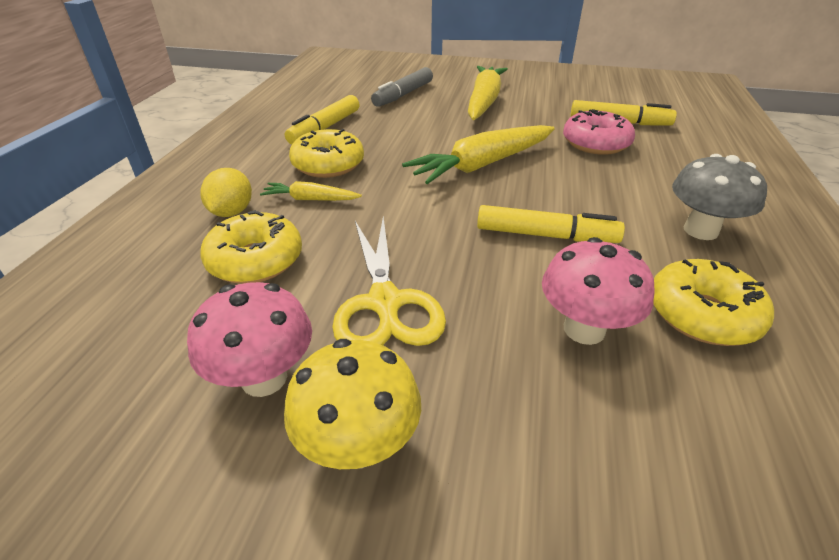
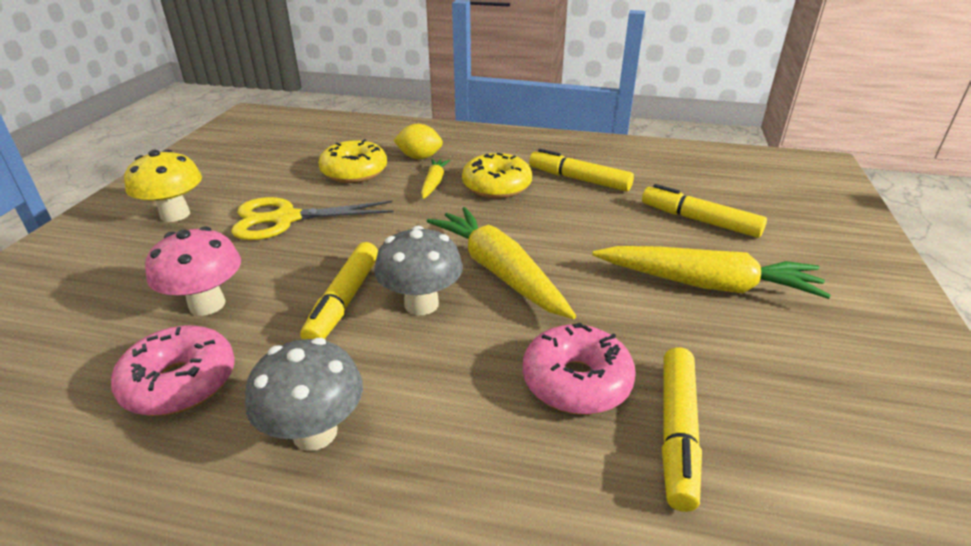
camera: 90 degrees right, 5 degrees down
pink mushroom [187,282,312,397] -> none
grey marker [371,67,433,107] -> yellow marker [642,184,767,238]
yellow donut [653,259,774,346] -> pink donut [111,325,235,416]
none -> grey mushroom [374,226,463,315]

